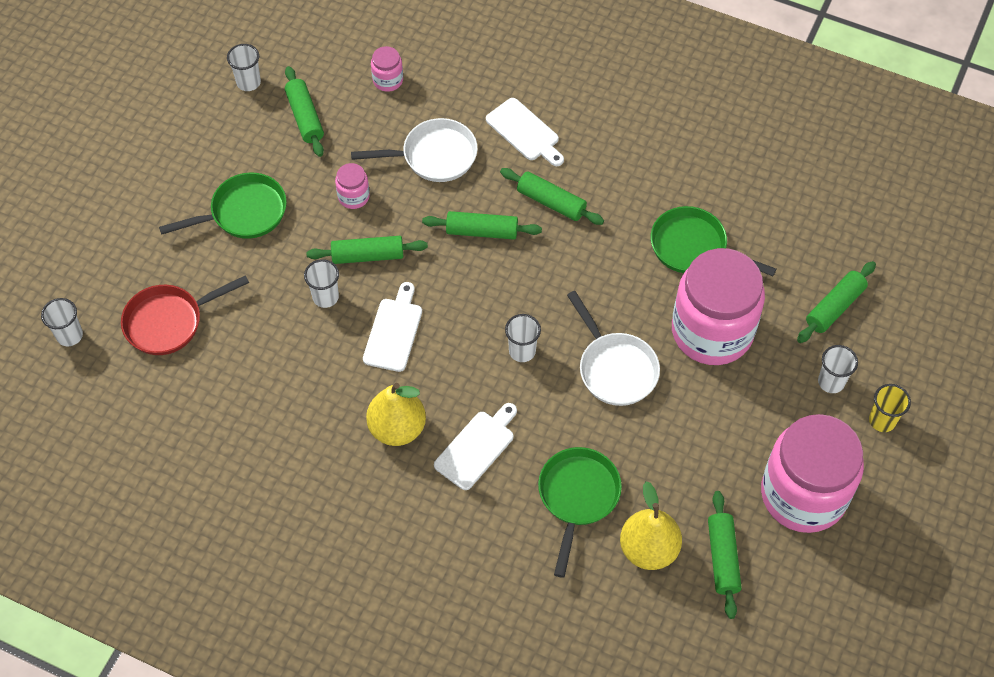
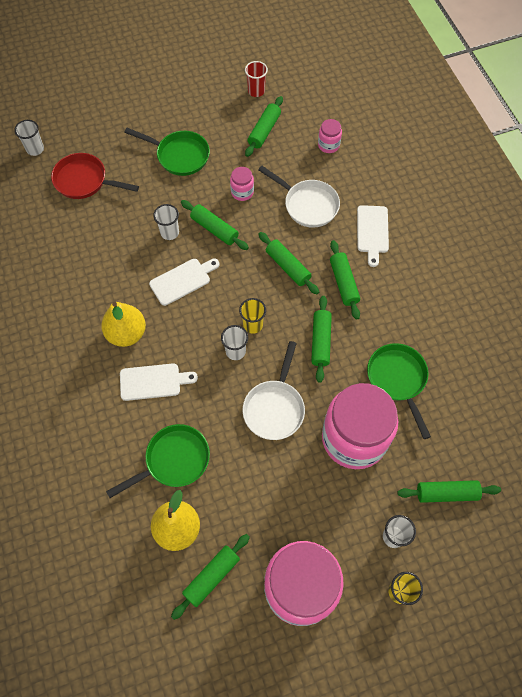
camera: 45 degrees right, 5 degrees up
white cup [227,44,261,91] -> red cup [245,61,268,97]
none -> yellow cup [239,298,266,334]
none -> green rolling pin [311,296,332,383]

